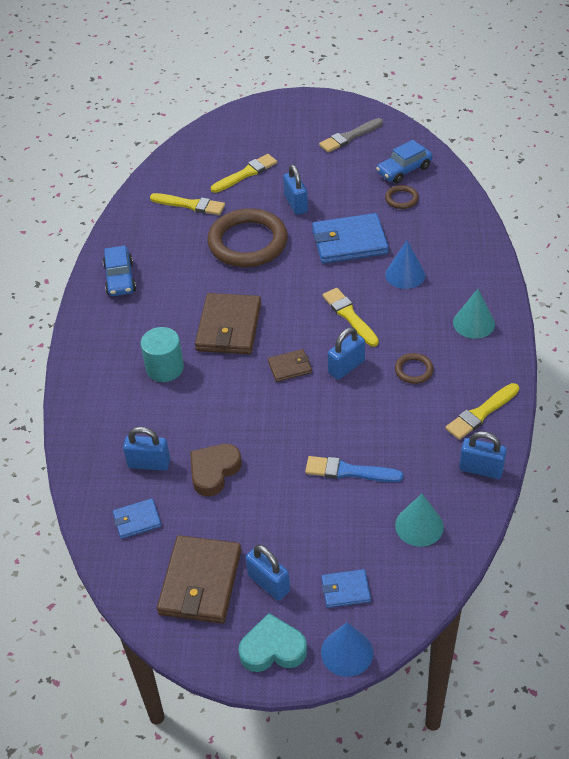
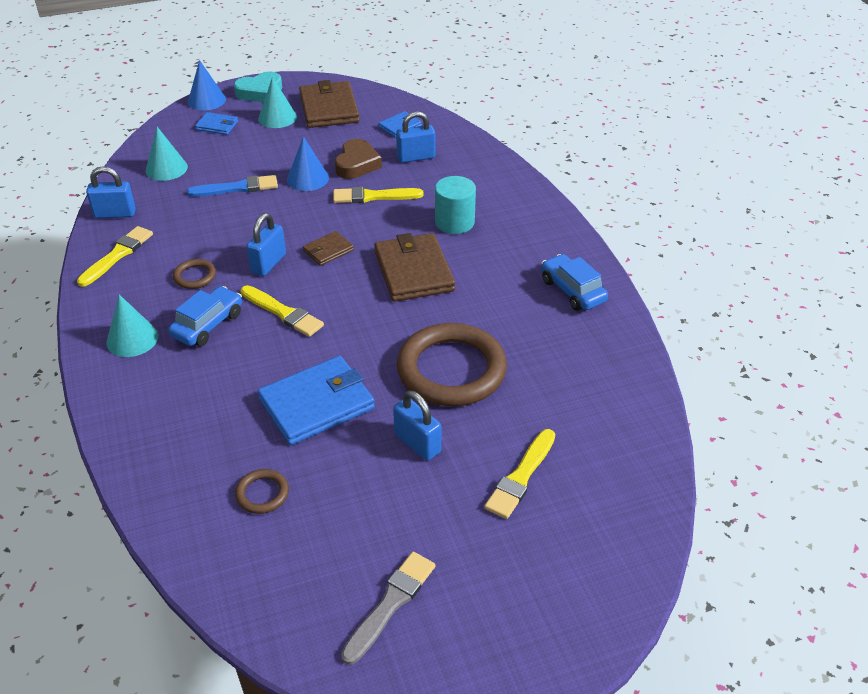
camera: 155 degrees right, 5 degrees down
yellow brush [150,193,225,215] -> yellow brush moved to [333,187,424,203]
blue padlock [246,544,290,601] -> turquoise cone [258,77,297,128]
blue wallet [322,569,371,608] -> blue wallet turned 45 degrees clockwise [195,112,238,135]
blue car [376,140,433,184] -> blue car moved to [168,286,242,346]
blue cone [385,240,425,289] -> blue cone moved to [287,136,329,191]

